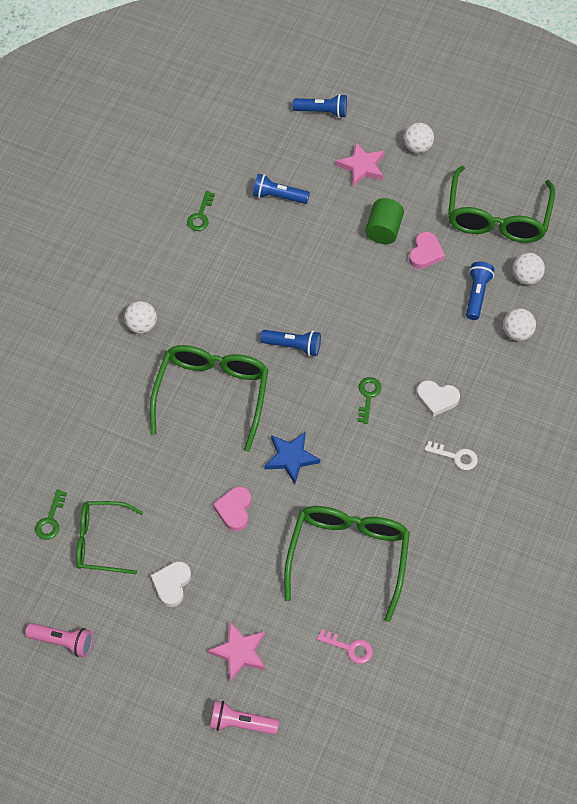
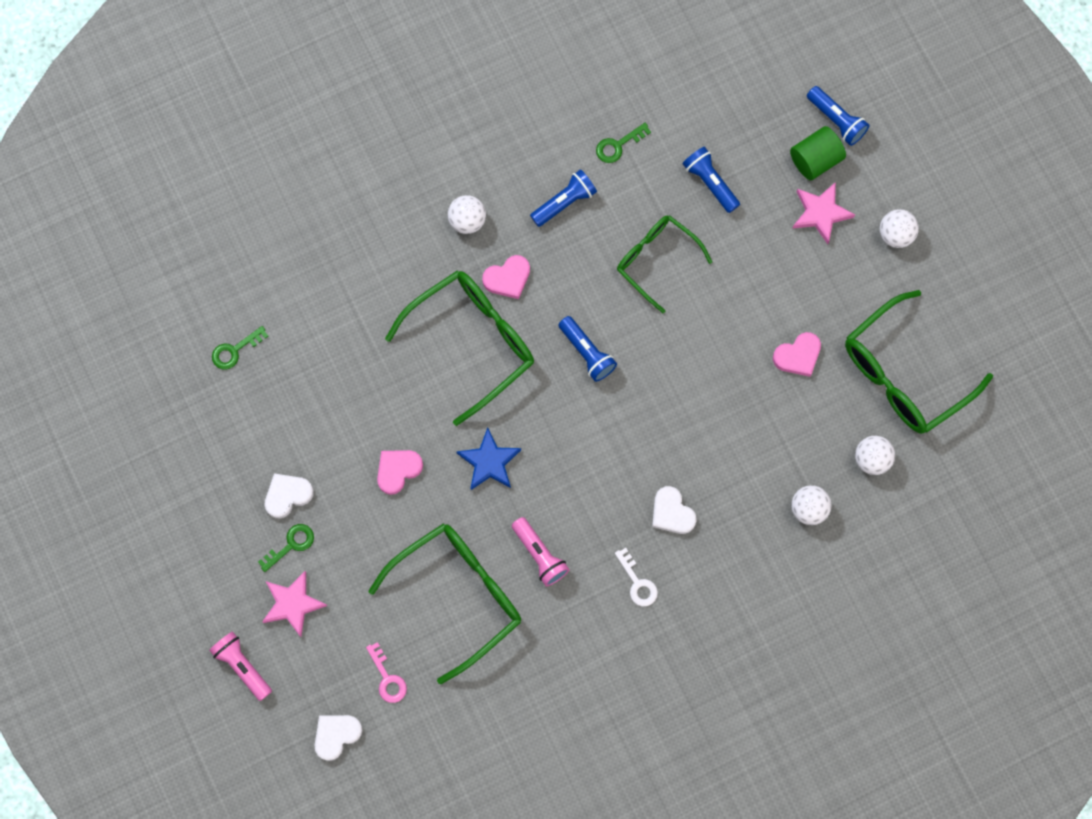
camera: 40 degrees right, 15 degrees up
pink flashlight [25,623,93,657] -> pink flashlight moved to [512,517,570,587]
green glasses [76,501,143,574] -> green glasses moved to [617,215,712,313]
green key [357,377,381,424] -> green key moved to [258,524,314,572]
green cylinder [365,198,404,244] -> green cylinder moved to [790,126,846,180]
blue flashlight [466,262,494,320] -> blue flashlight moved to [530,169,597,227]
none -> white heart [315,715,362,761]
none -> pink heart [482,255,530,299]

